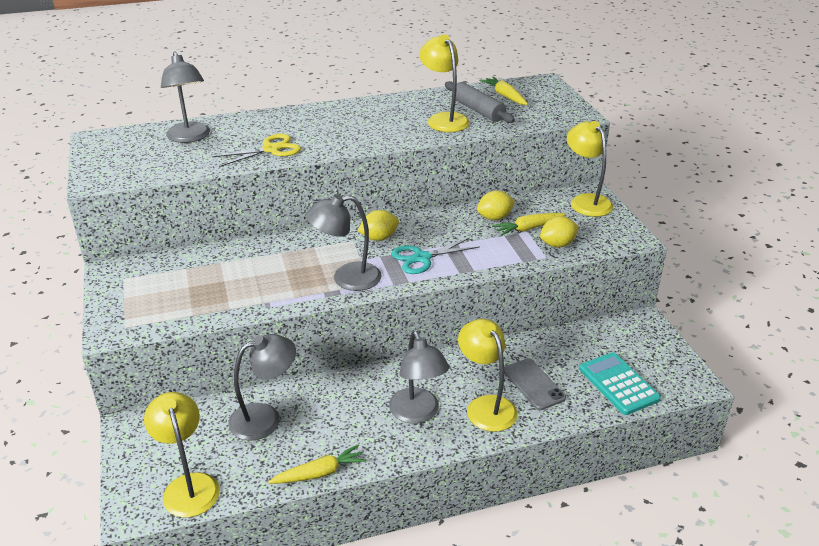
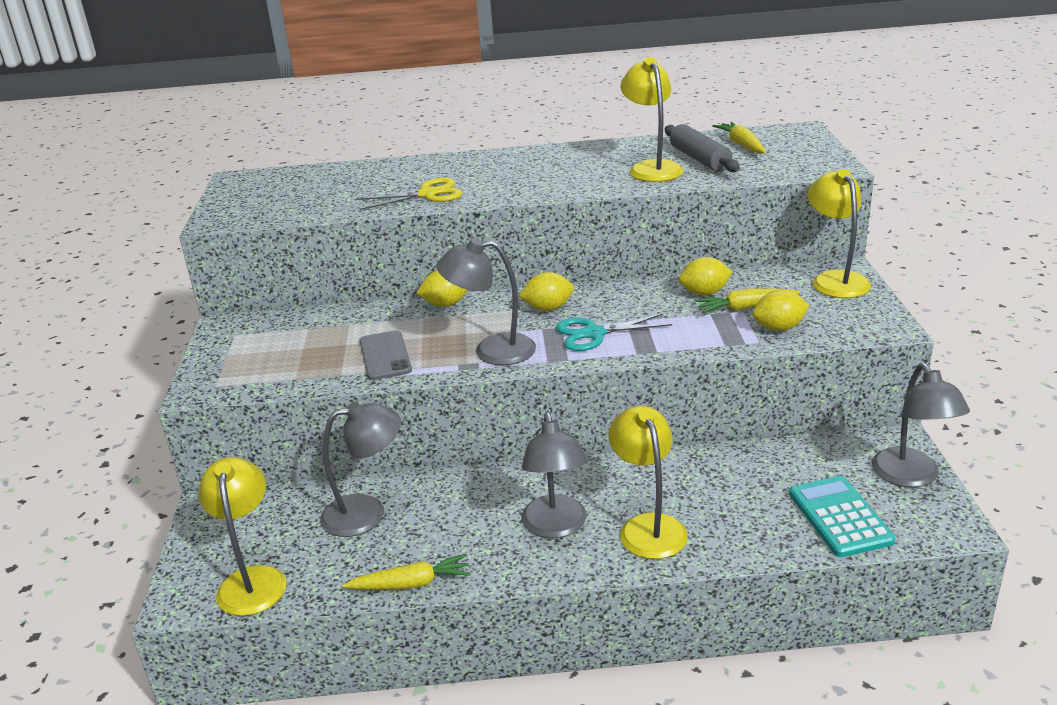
camera: 15 degrees right, 5 degrees down
grey lamp [161,52,210,143] -> grey lamp moved to [872,363,970,487]
grey phone [504,358,566,410] -> grey phone moved to [359,330,412,380]
none -> yellow lemon [417,270,467,307]

